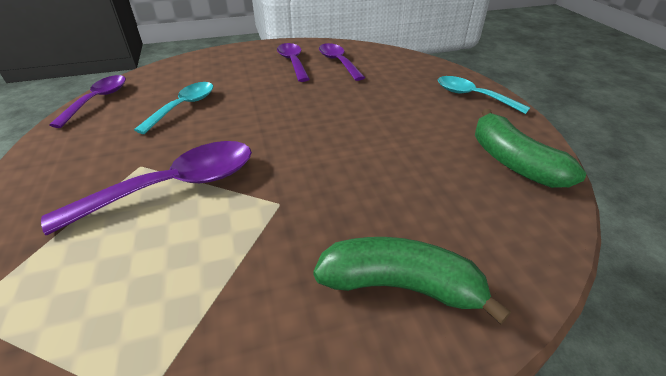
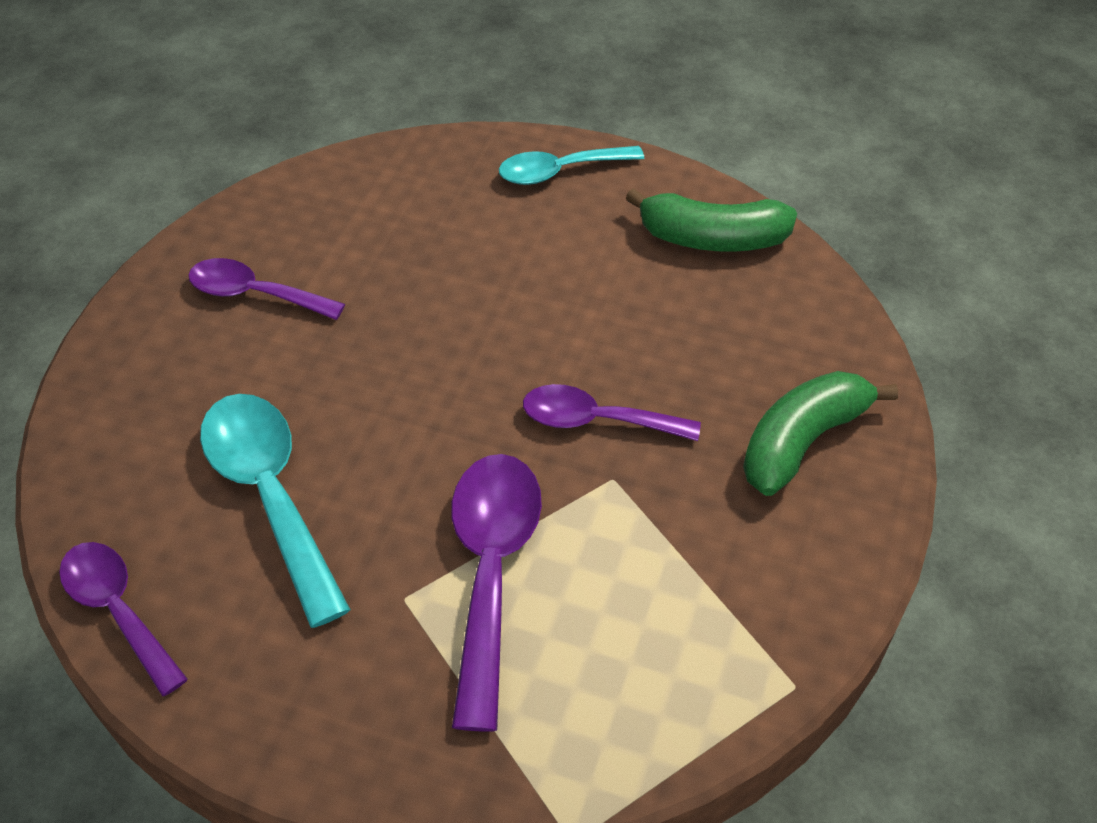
camera: 55 degrees left, 10 degrees up
turquoise spoon [134,82,213,134] -> turquoise spoon [200,394,351,628], size x1.53
purple spoon [319,43,365,81] -> purple spoon moved to [523,384,701,441]

